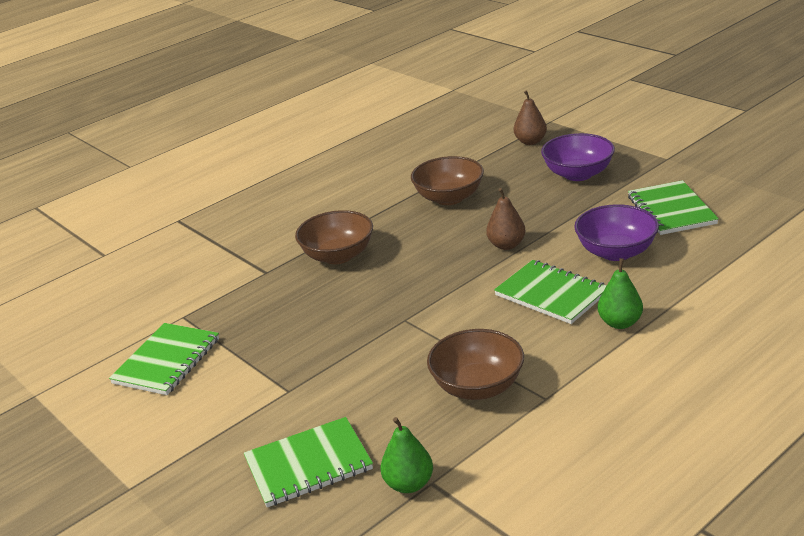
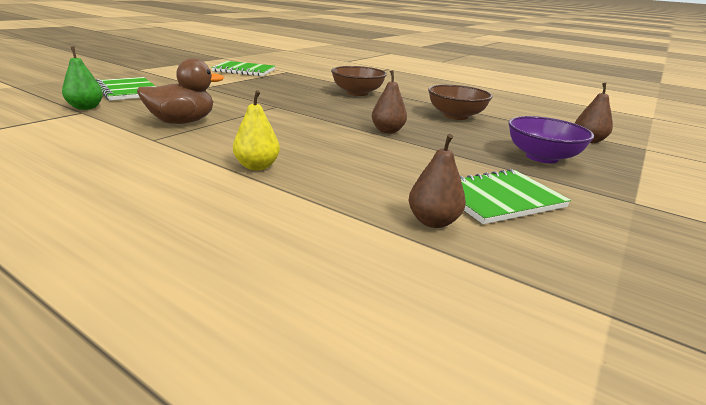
camera: 70 degrees right, 5 degrees down
brown bowl [427,329,524,400] -> brown duck [137,58,224,124]
green notebook [494,260,606,324] -> none
purple bowl [574,204,659,261] -> none
green pear [598,258,643,329] -> yellow pear [233,90,280,170]
none -> brown pear [409,134,466,228]

